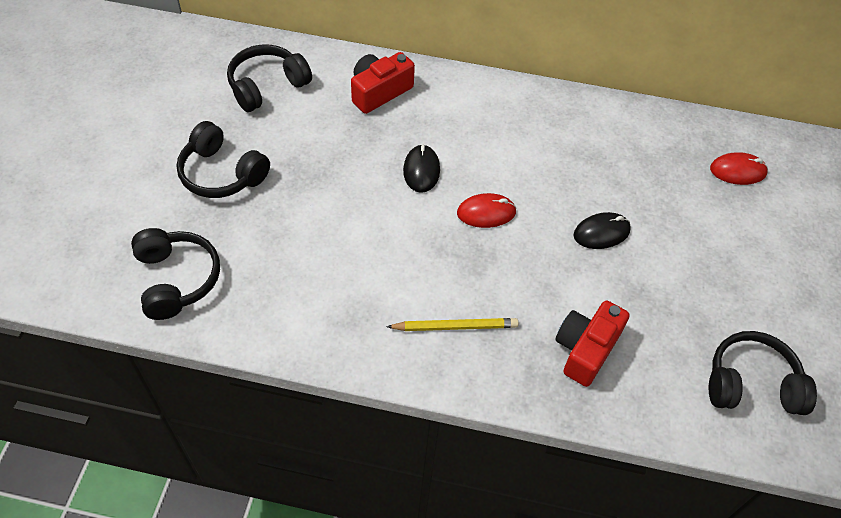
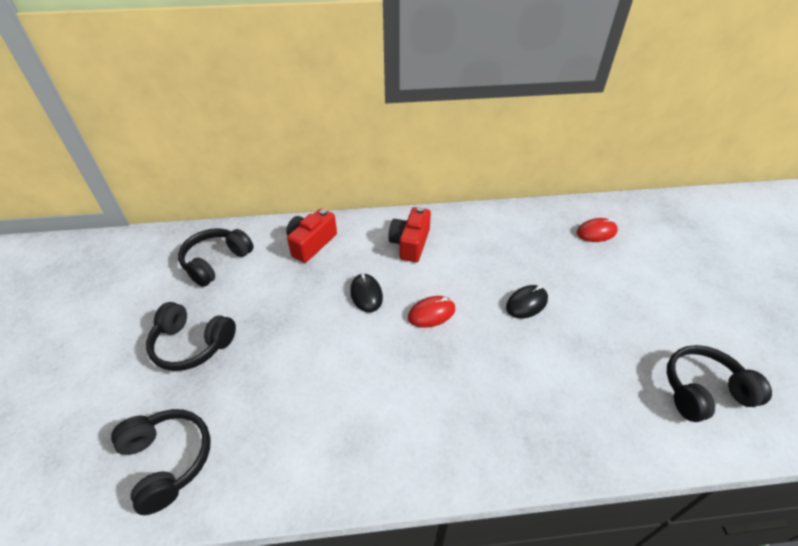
camera: 15 degrees left, 10 degrees down
yellow pencil [386,318,518,331] -> none
red camera [555,300,630,387] -> red camera moved to [388,207,431,262]

